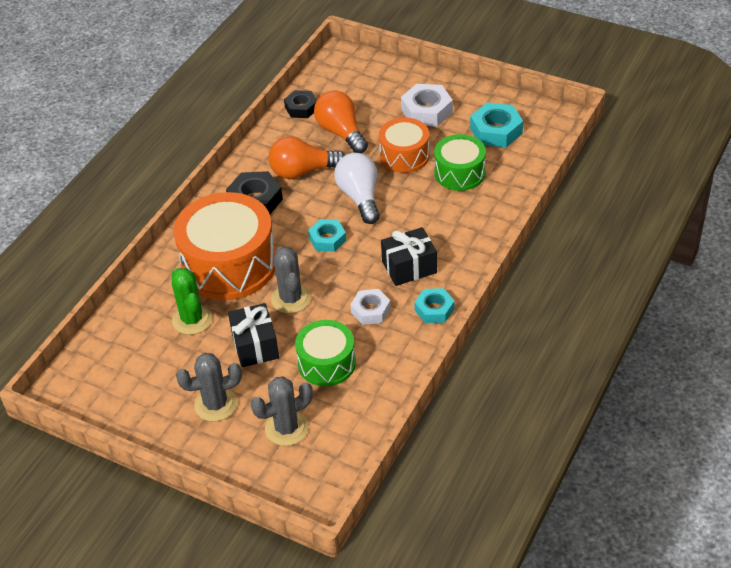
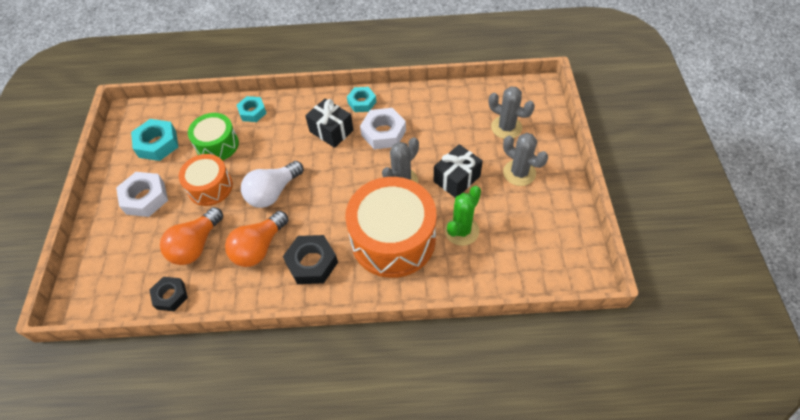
camera: 120 degrees left, 10 degrees up
orange light bulb [269,137,345,179] -> orange light bulb turned 75 degrees clockwise [225,211,288,267]
green drum [295,320,356,386] -> none
turquoise nut [308,219,346,252] -> turquoise nut moved to [237,96,267,122]
white nut [350,289,391,325] -> white nut [360,108,406,149], size x1.50

